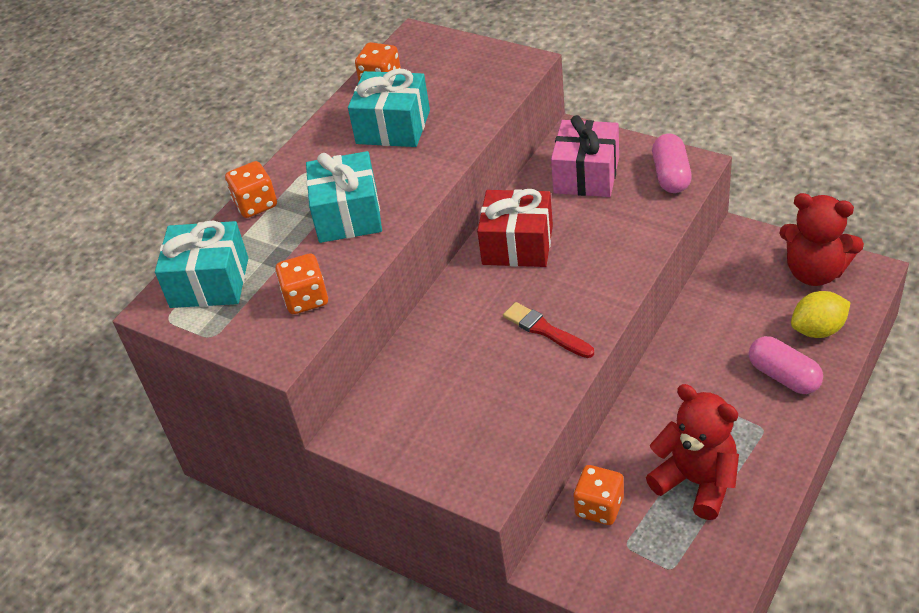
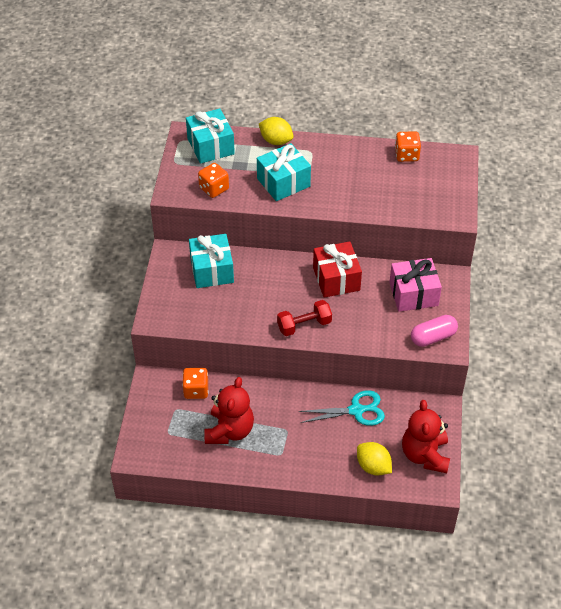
camera: 60 degrees right, 5 degrees up
orange dice [225,161,277,218] -> yellow lemon [259,117,294,145]
turquoise gift [348,69,430,147] -> turquoise gift moved to [189,234,234,288]
red brush [503,302,594,358] -> none
pink capsule [749,336,823,394] -> none
none -> red dumbbell [277,300,332,336]
none -> turquoise scissors [298,390,385,426]

